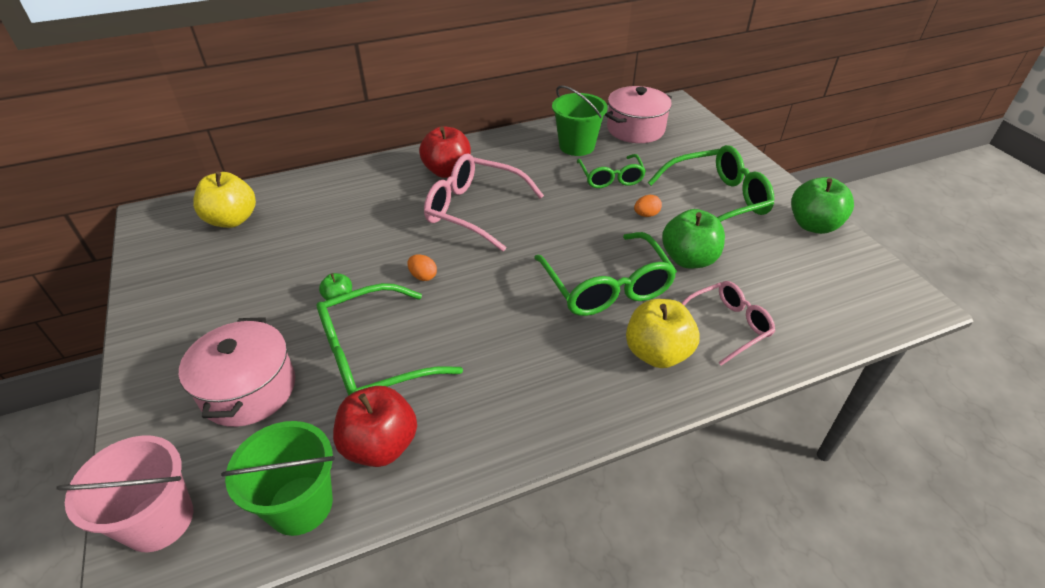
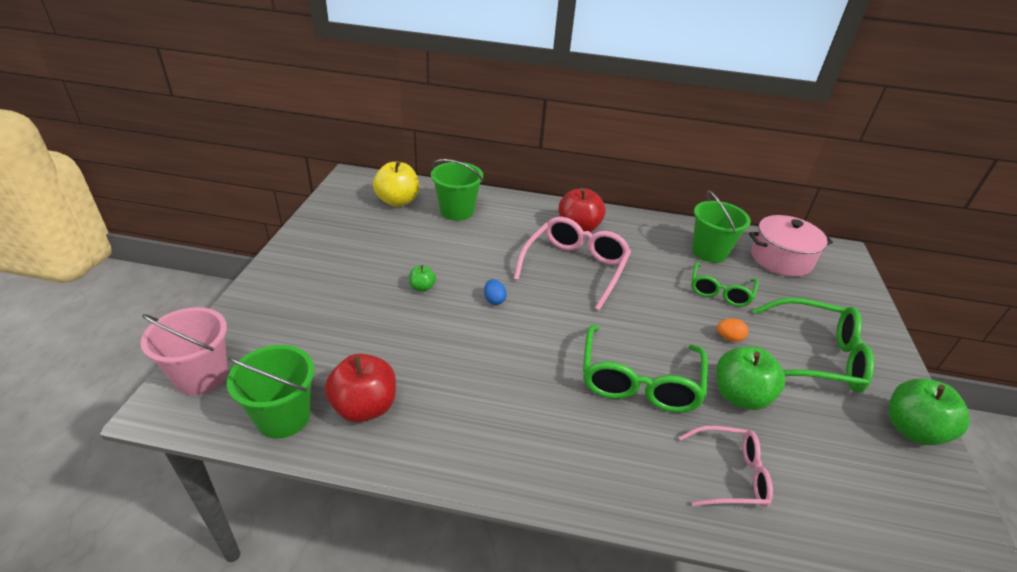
camera: 30 degrees right, 5 degrees down
pink pot [179,317,295,427] -> none
green glasses [317,283,463,396] -> none
orange egg [407,254,437,281] -> blue egg [484,279,507,305]
pink glasses [424,154,544,252] -> pink glasses turned 60 degrees clockwise [513,217,631,310]
yellow apple [626,299,700,368] -> none
none -> green bucket [431,159,483,221]

